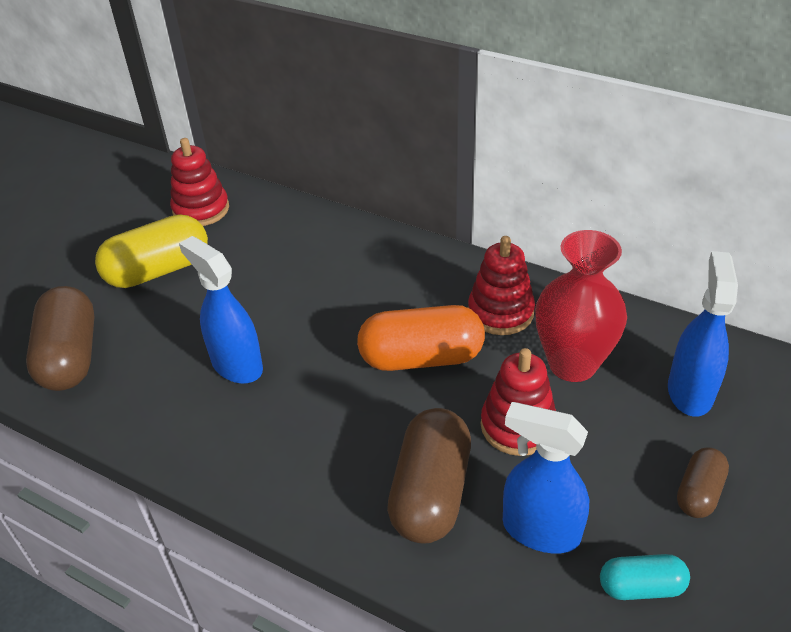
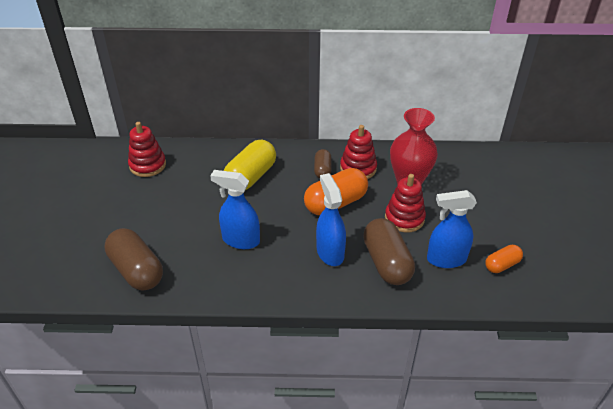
camera: 30 degrees left, 0 degrees up
yellow capsule [95,214,208,288] -> yellow capsule moved to [224,140,276,190]
turquoise capsule [600,554,690,600] -> orange capsule [485,245,523,273]
blue spray bottle [668,251,738,417] -> blue spray bottle moved to [316,173,346,266]
brown capsule [677,448,729,518] -> brown capsule moved to [314,149,332,178]

